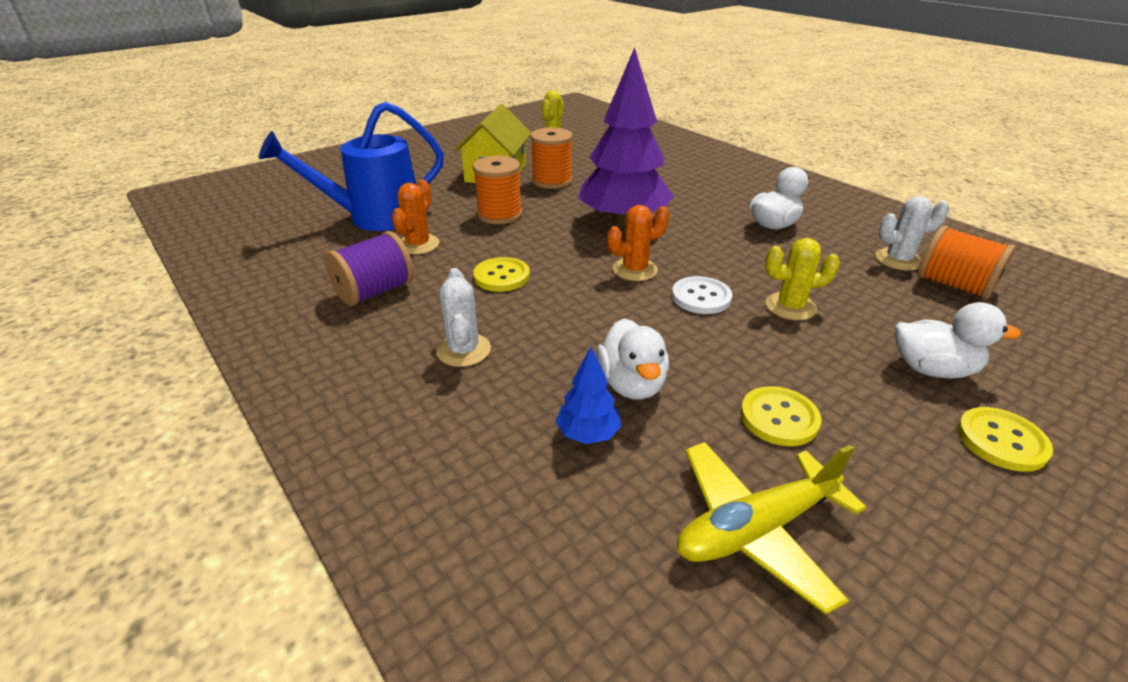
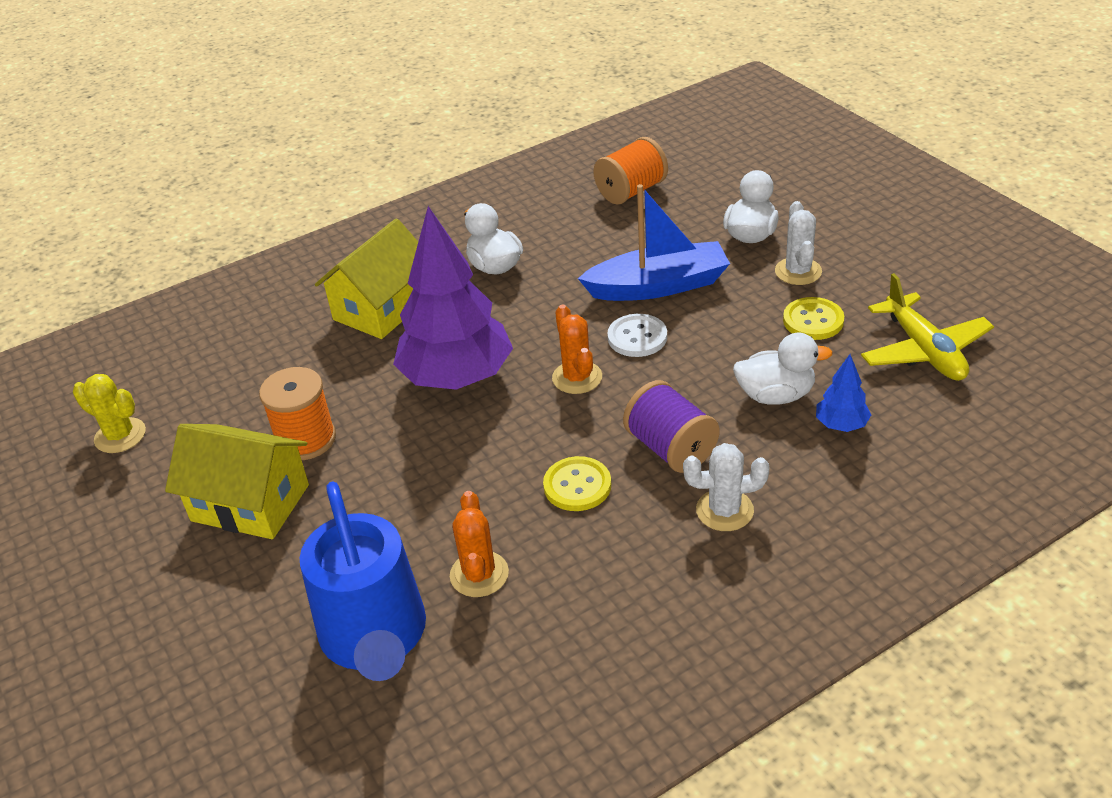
camera: 80 degrees left, 5 degrees up
purple spool [325,231,414,306] -> purple spool moved to [623,380,720,473]
orange cactus [392,180,440,255] -> orange cactus turned 60 degrees clockwise [450,491,509,597]
orange spool [473,156,522,224] -> none
yellow cactus [765,238,840,320] -> blue boat [578,184,730,301]
white cactus [875,196,949,270] -> white cactus moved to [775,201,822,285]
yellow button [957,407,1053,472] -> none
none -> yellow house [315,218,418,339]

